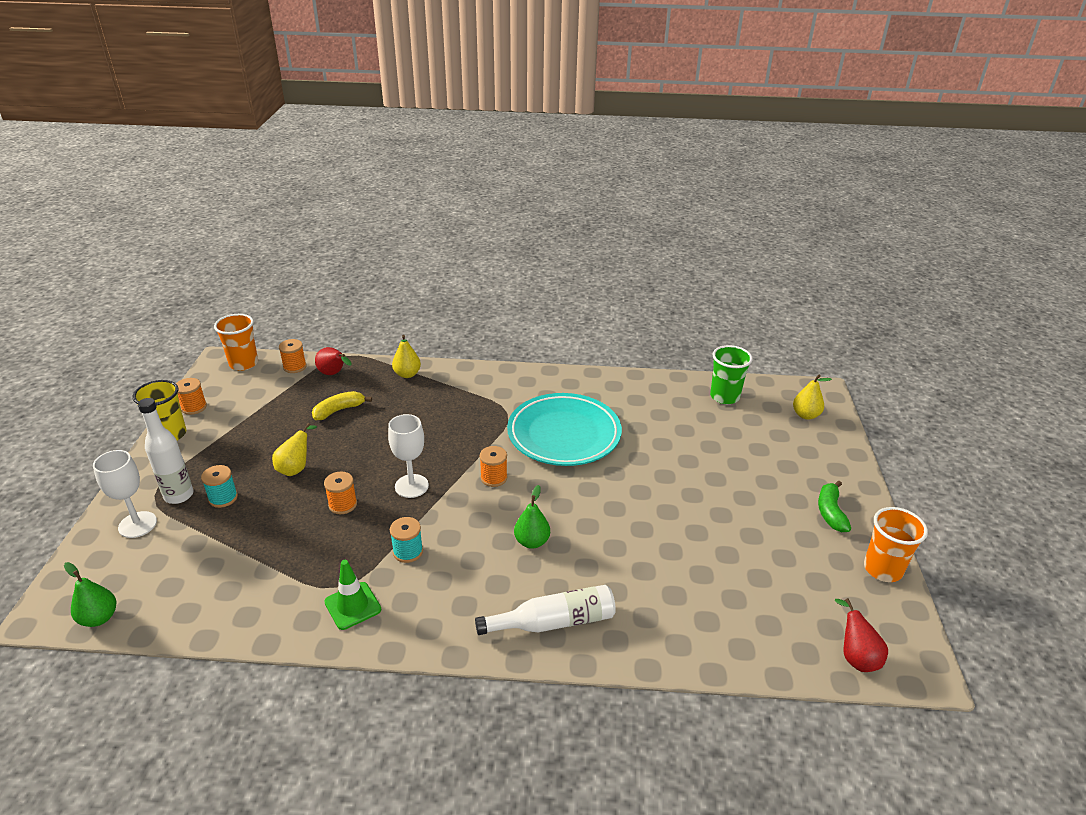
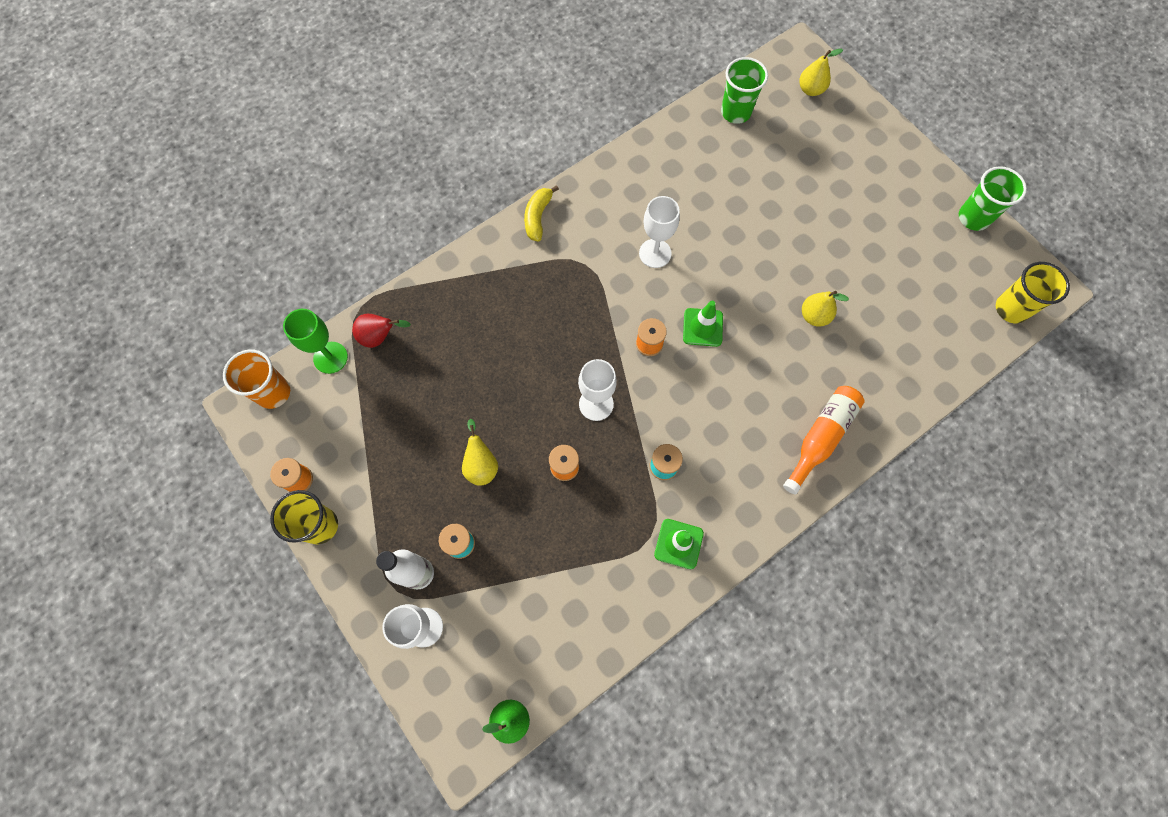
camera: 40 degrees left, 35 degrees up
orange spool [279,339,307,373] -> green goblet [283,309,348,374]
yellow banana [312,391,372,420] -> yellow banana moved to [524,185,559,241]
yellow pear [392,335,421,378] -> yellow pear moved to [802,291,849,326]
white bottle [475,585,616,635] -> orange bottle [783,386,865,494]
turquoise plate [507,393,622,466] -> white goblet [639,196,680,268]
green pear [514,485,550,549] -> none
green banana [818,481,851,532] -> none
red pear [835,598,888,672] -> yellow cup [996,262,1070,323]
orange cup [864,507,928,582] -> green cup [959,166,1027,231]
none -> green traffic cone [683,301,723,347]

